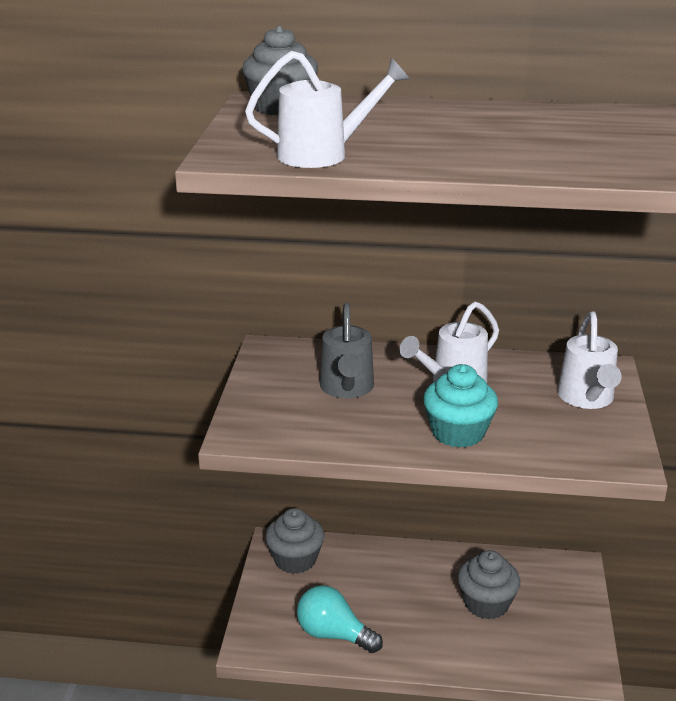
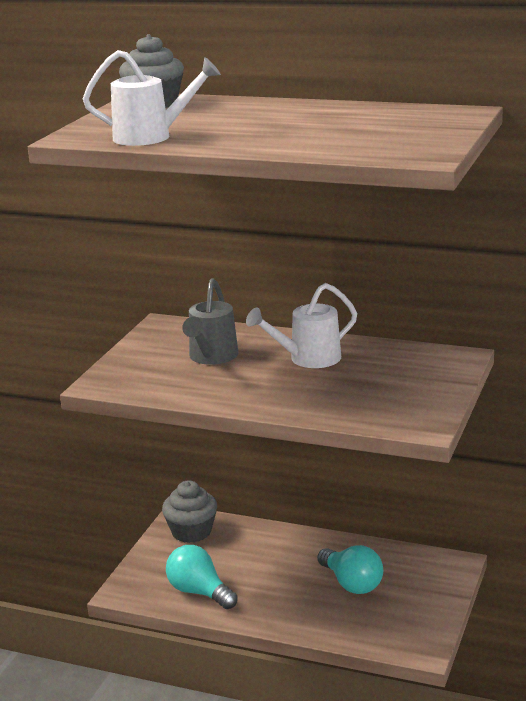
camera: 15 degrees right, 5 degrees down
turquoise cupcake [423,364,498,448] -> none
grey cupcake [457,550,520,620] -> turquoise light bulb [317,545,383,594]
white watering can [557,311,622,409] -> none

